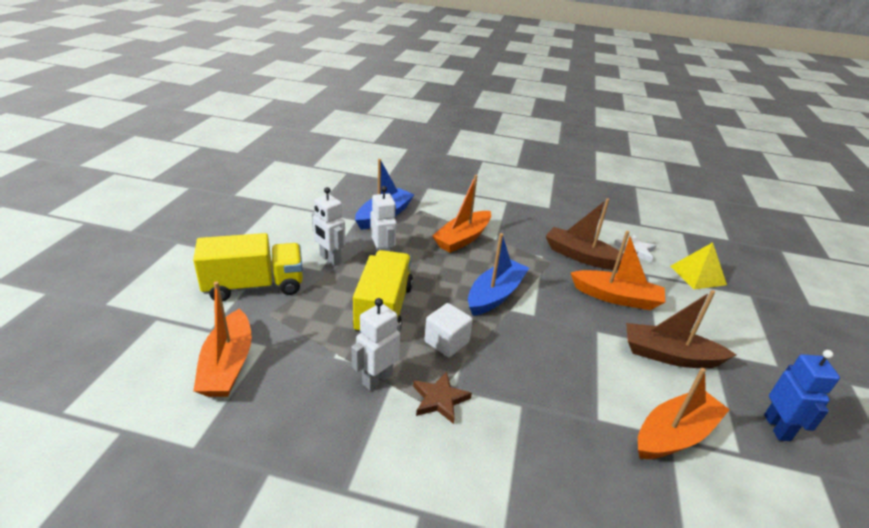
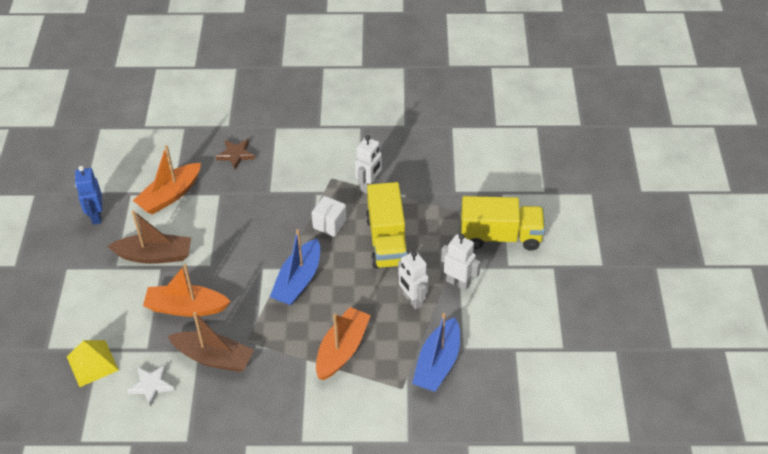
camera: 170 degrees right, 15 degrees up
yellow truck [193,233,303,302] -> yellow truck turned 150 degrees counterclockwise [461,196,545,251]
orange boat [193,281,252,397] -> none
brown star [413,371,472,424] -> brown star moved to [216,139,255,169]

